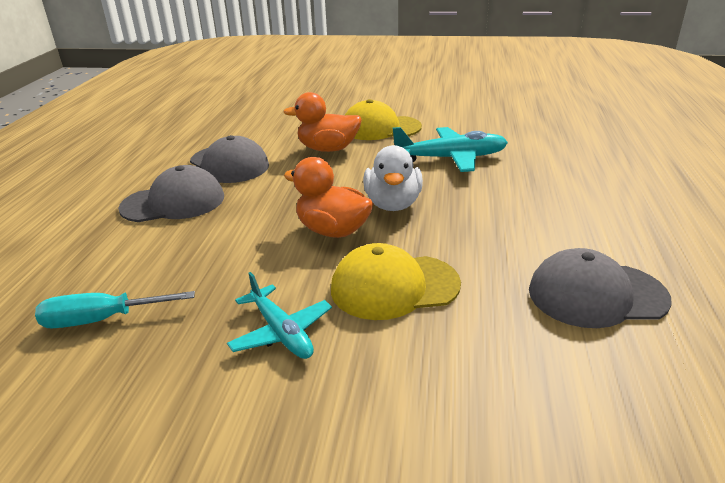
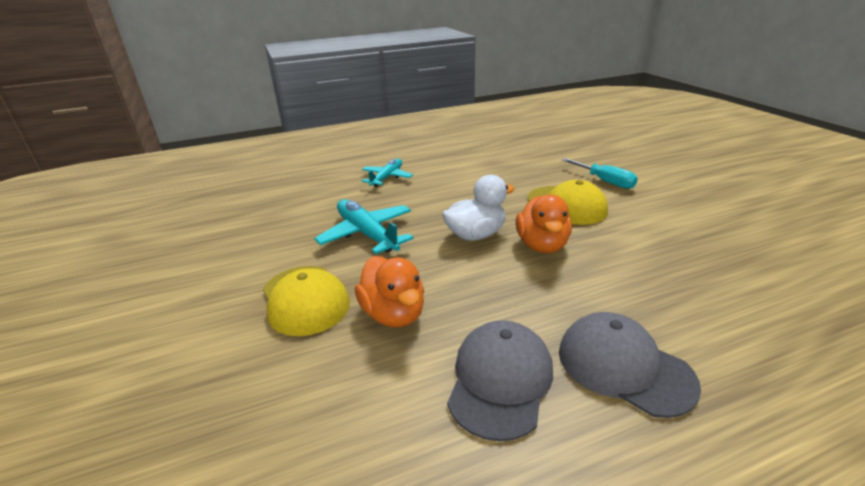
camera: 120 degrees left, 0 degrees up
turquoise screwdriver [35,291,195,328] -> turquoise screwdriver moved to [562,158,638,189]
turquoise plane [227,272,332,359] -> turquoise plane moved to [362,159,413,187]
grey cap [529,248,672,328] -> none

